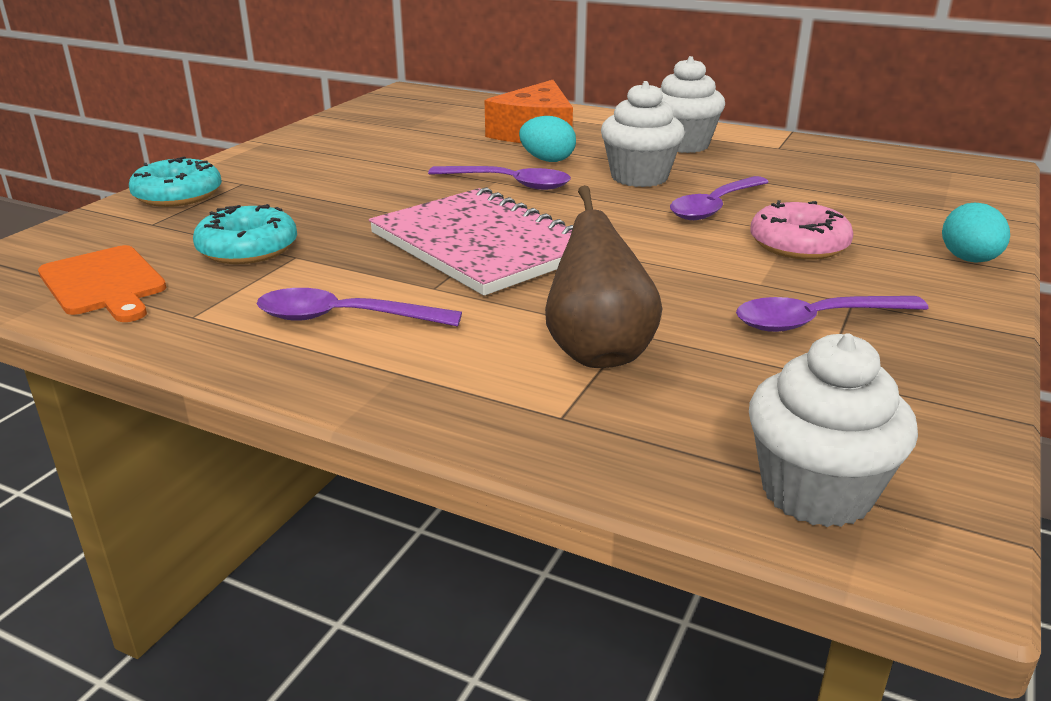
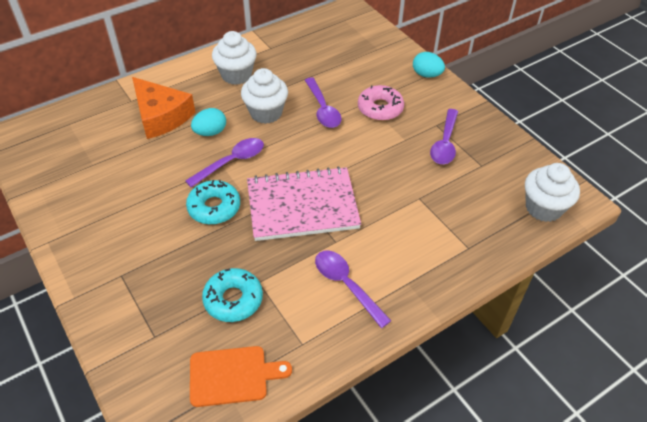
camera: 60 degrees left, 20 degrees up
turquoise donut [129,156,222,207] -> turquoise donut moved to [186,180,240,224]
purple spoon [257,288,462,327] -> purple spoon turned 105 degrees clockwise [315,250,391,328]
brown pear [545,185,662,368] -> none

